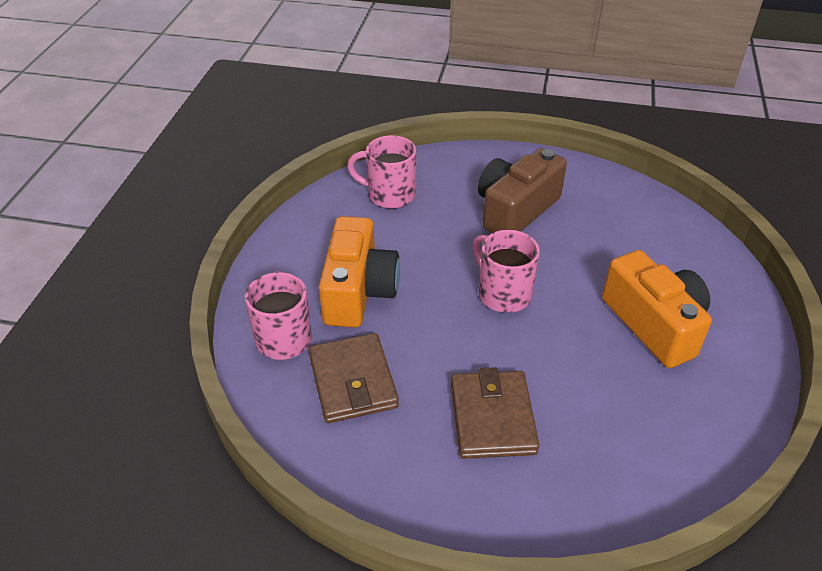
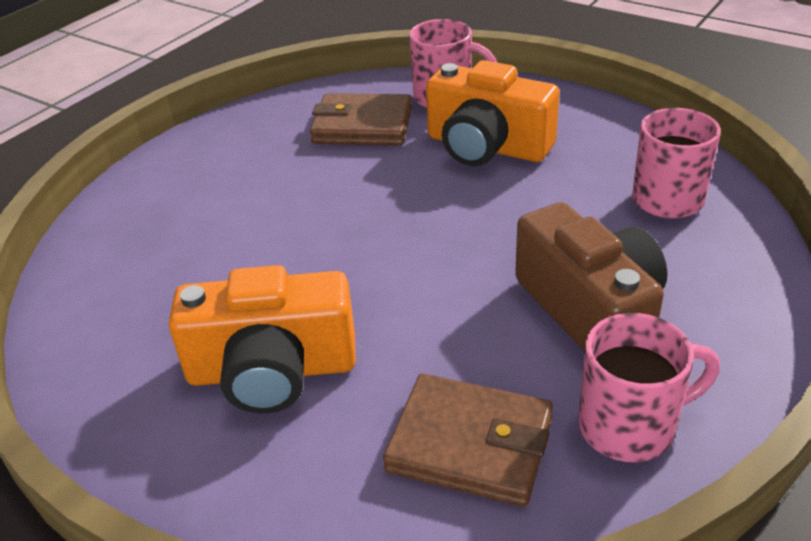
camera: 115 degrees right, 5 degrees down
brown wallet [451,367,539,459] -> brown wallet moved to [383,373,553,507]
pink mug [472,230,540,313] -> pink mug moved to [578,313,720,462]

